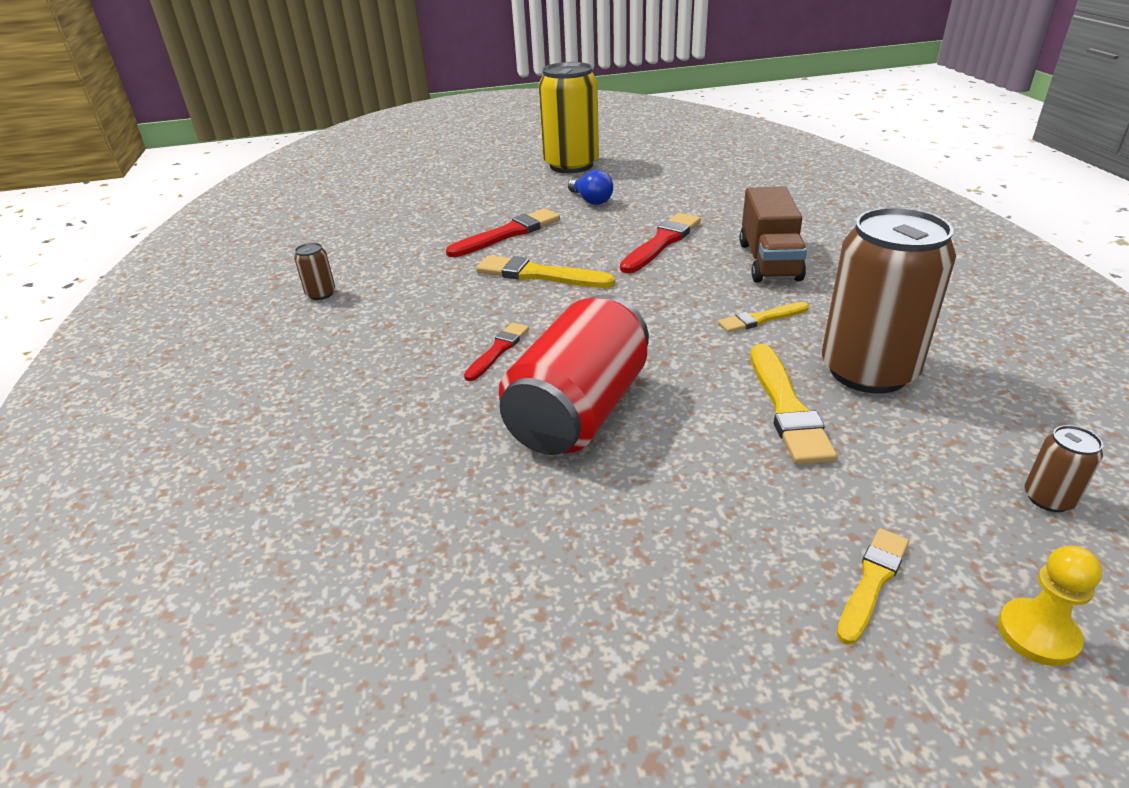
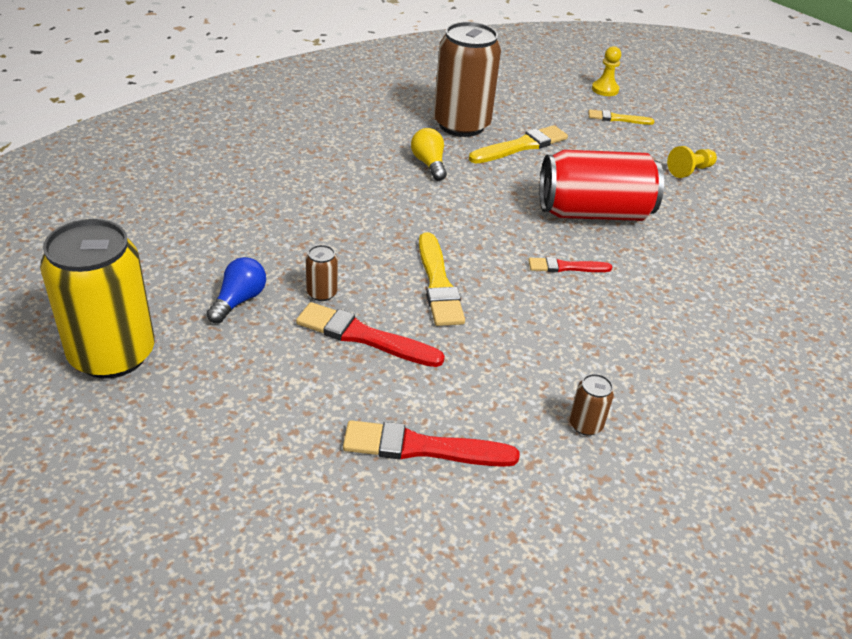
camera: 125 degrees left, 5 degrees up
red brush [620,213,701,273] -> red brush moved to [343,420,519,467]
yellow brush [718,302,809,333] -> yellow light bulb [411,128,447,181]
brown truck [739,187,807,282] -> none
brown can [1025,425,1103,512] -> brown can moved to [306,245,338,301]
none -> yellow pawn [667,146,717,178]

